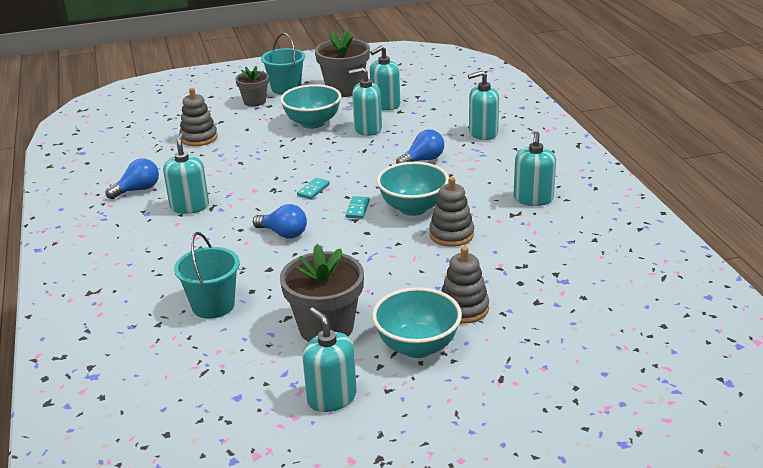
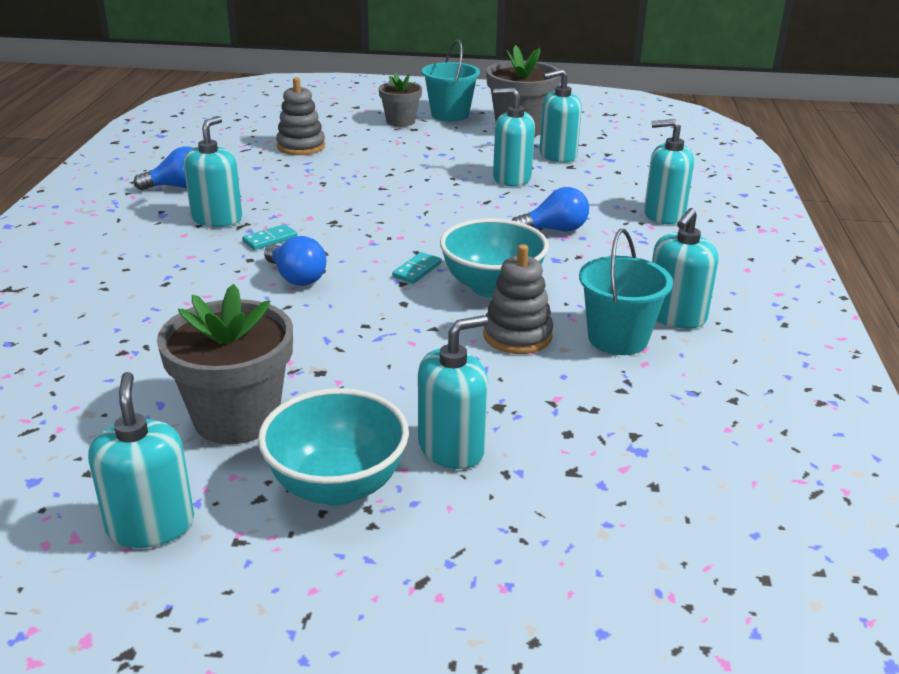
camera: 20 degrees right, 0 degrees up
turquoise bucket [174,232,240,319] -> turquoise bucket moved to [579,229,673,355]
turquoise bowl [280,84,341,129] -> none
turquoise domino [297,178,330,199] -> turquoise domino moved to [242,224,297,250]
grey stacking toy [441,246,489,323] -> turquoise soap dispenser [418,315,488,469]

